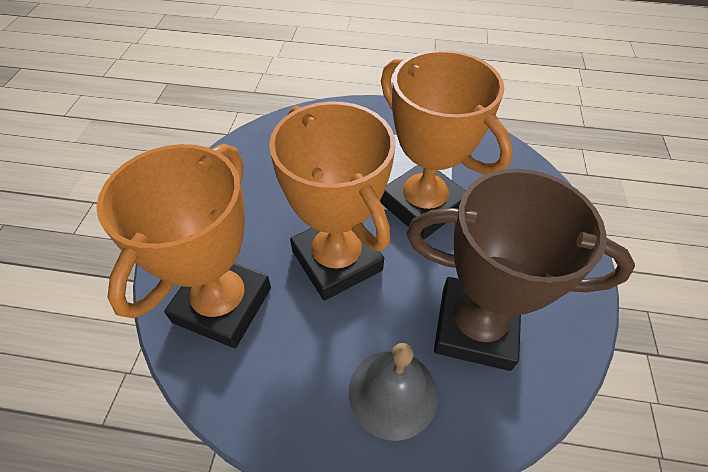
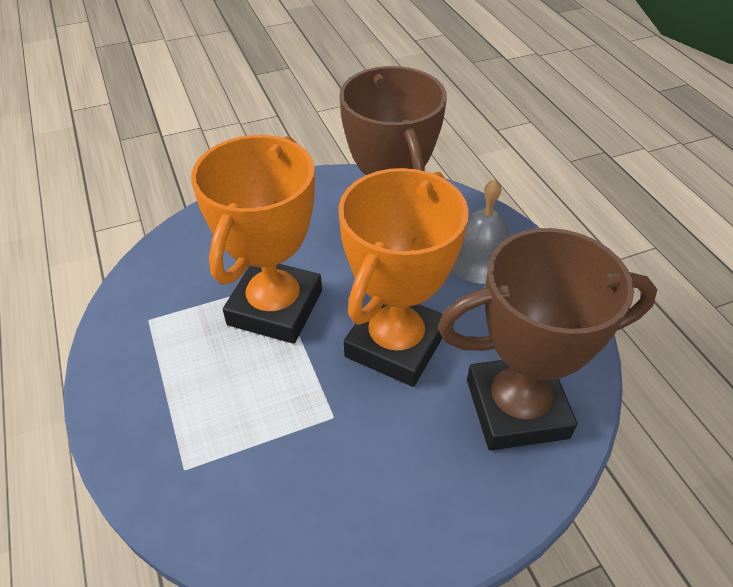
camera: 120 degrees left, 5 degrees down
orange trophy [96,144,271,348] -> brown trophy [438,228,657,450]

